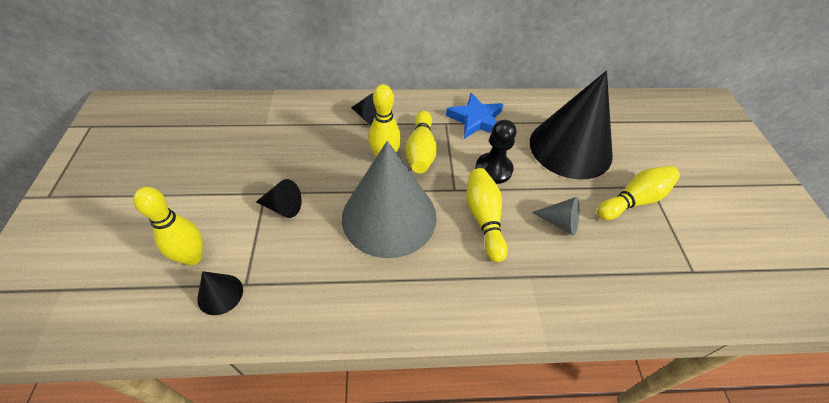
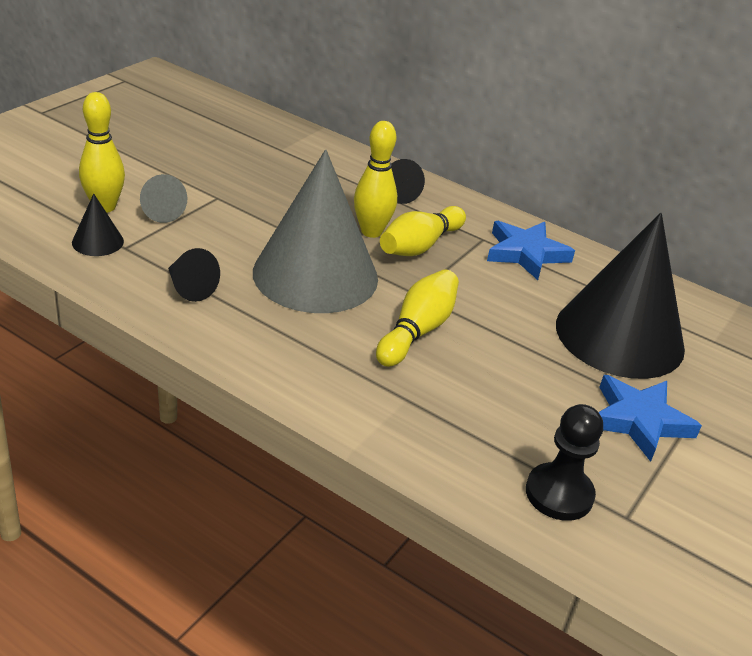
camera: 35 degrees right, 15 degrees down
black cone [256,179,302,218] -> black cone moved to [168,248,220,302]
black pawn [475,120,516,184] -> black pawn moved to [526,404,603,521]
grey cone [532,197,580,236] -> grey cone moved to [140,174,187,223]
yellow bowling pin [597,166,680,220] -> blue star [598,375,702,462]

